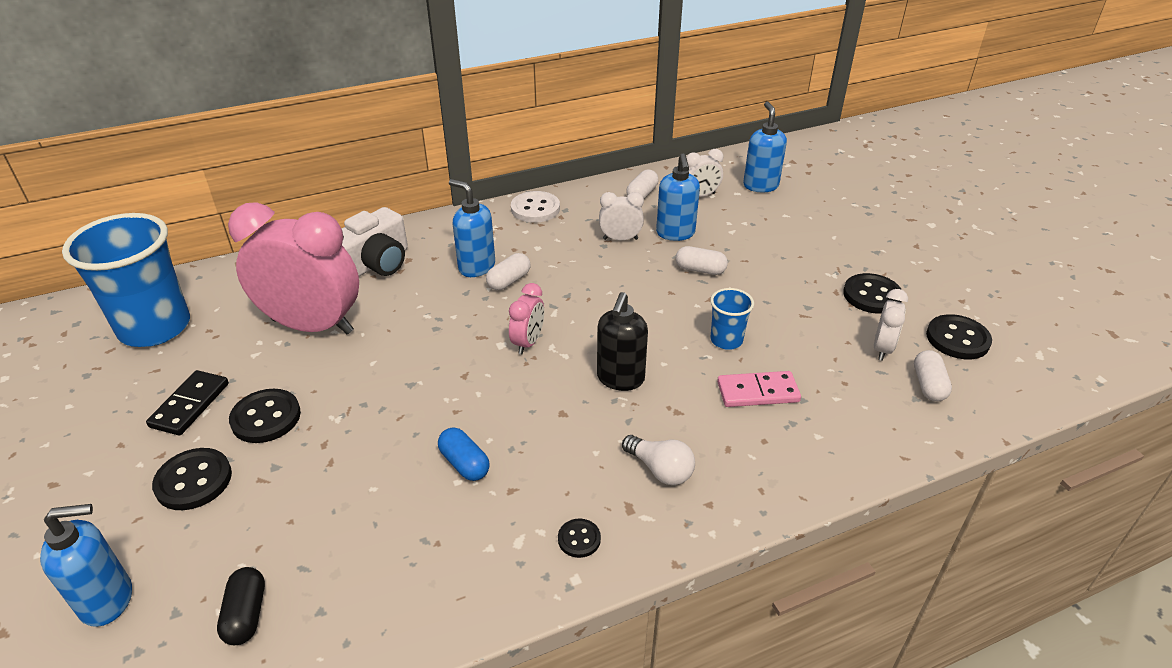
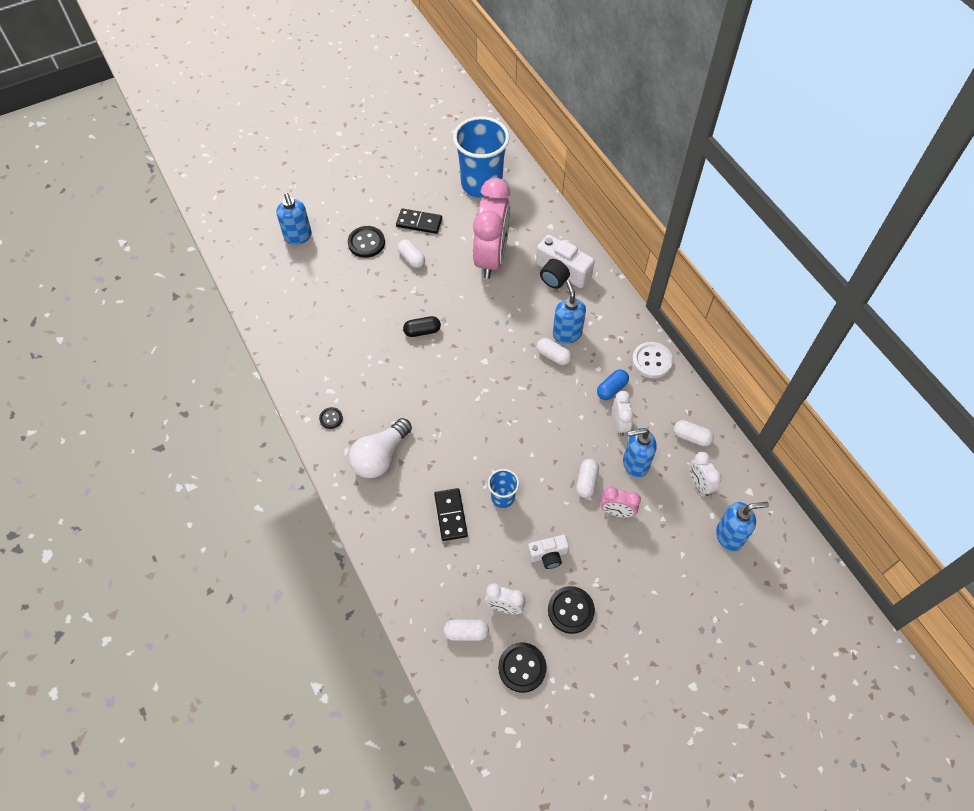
camera: 85 degrees right, 20 degrees up
black capsule [217,567,265,645] -> black capsule moved to [403,316,441,337]
black button [229,389,301,443] -> white capsule [398,239,425,268]
blue capsule [438,427,490,481] -> blue capsule moved to [597,369,629,400]
blue soap dispenser [449,179,495,277] -> blue soap dispenser turned 45 degrees counterclockwise [553,280,586,344]
pink clock [509,283,544,354] -> pink clock moved to [600,486,641,518]
black soap dispenser [597,292,648,391] -> none
white light bulb [622,435,695,485] -> white light bulb [349,418,412,478], size x1.58
pink domino [717,371,801,407] -> black domino [434,488,468,541]
none -> white camera [528,535,569,569]

